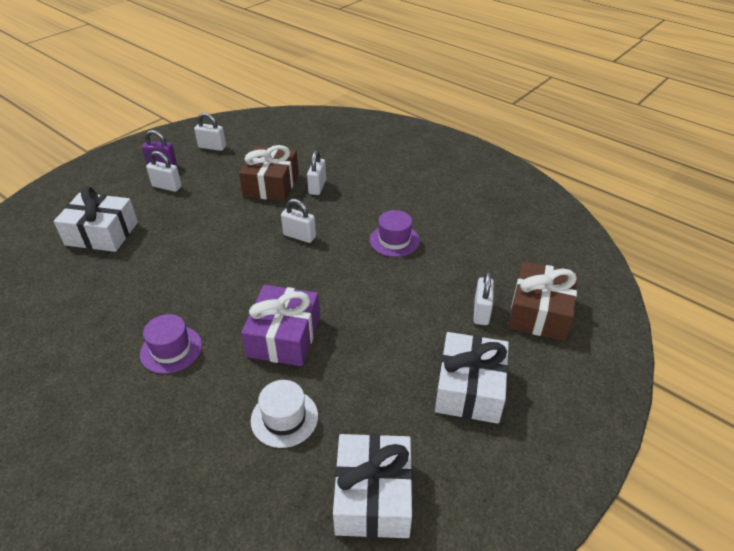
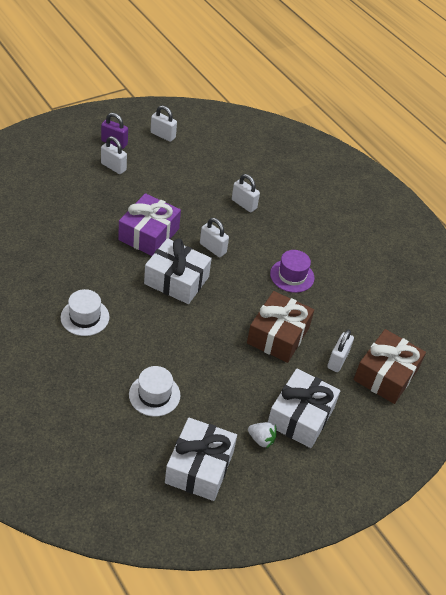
camera: 10 degrees right, 5 degrees up
white gift [54,187,138,252] -> white gift moved to [144,238,212,304]
purple hat [140,314,202,374] -> white hat [61,289,110,336]
brown gift [239,145,299,201] -> brown gift moved to [247,291,314,363]
purple gift [241,285,320,366] -> purple gift moved to [118,193,181,256]
white padlock [307,150,326,195] -> white padlock turned 75 degrees counterclockwise [232,174,260,212]
none -> white strawberry [248,422,277,448]

